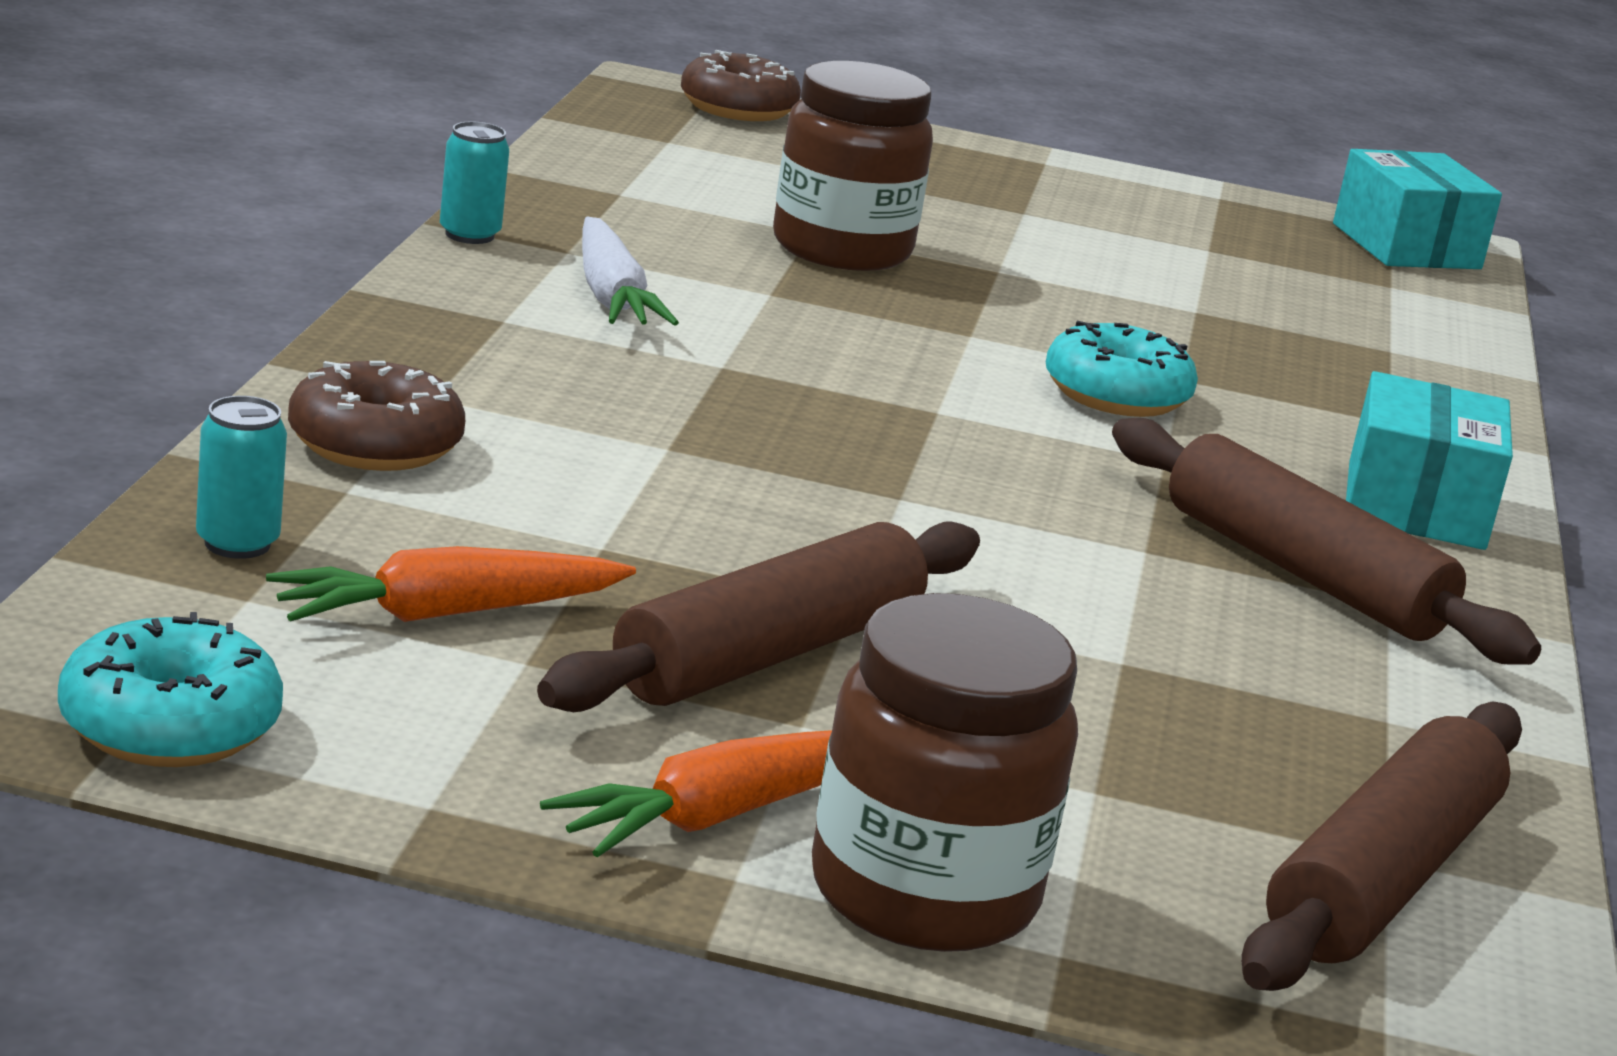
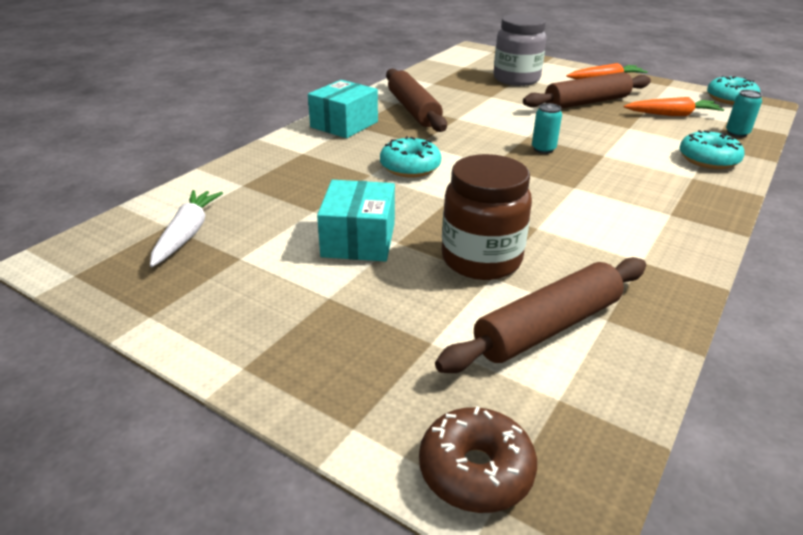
camera: 155 degrees left, 10 degrees up
brown donut [288,361,465,471] -> turquoise donut [680,130,745,169]
turquoise can [440,121,509,244] -> turquoise can moved to [532,103,562,154]
white carrot [582,217,679,326] -> white carrot moved to [150,190,223,267]
brown jar [812,593,1078,952] -> none
brown rolling pin [1241,701,1522,991] -> brown rolling pin moved to [435,257,646,373]
turquoise box [1333,149,1502,269] -> turquoise box moved to [317,180,395,262]
none -> grey jar [494,14,547,86]

